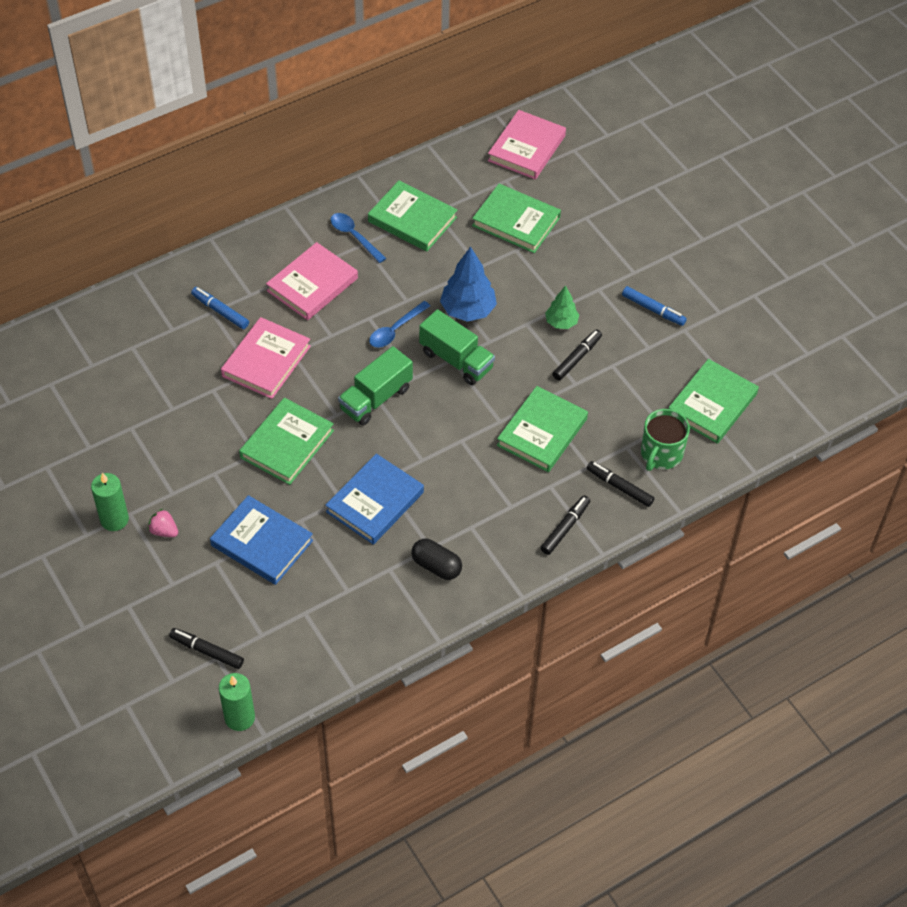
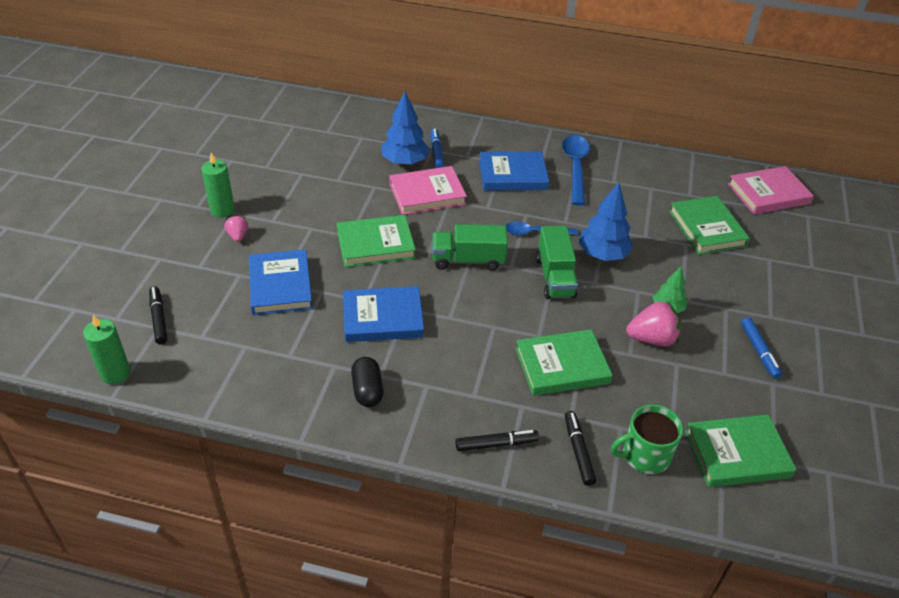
camera: 45 degrees right, 10 degrees down
pink book [266,242,358,320] -> blue book [479,152,549,191]
blue spoon [331,213,386,263] -> blue spoon [562,135,590,206], size x1.57
green book [368,181,457,252] -> none
black marker [553,330,602,381] -> pink strawberry [626,301,681,346]
none -> blue tree [381,91,430,166]

